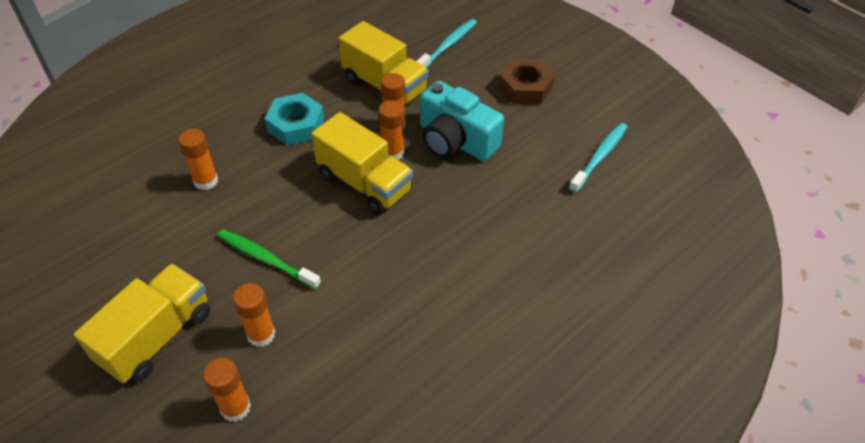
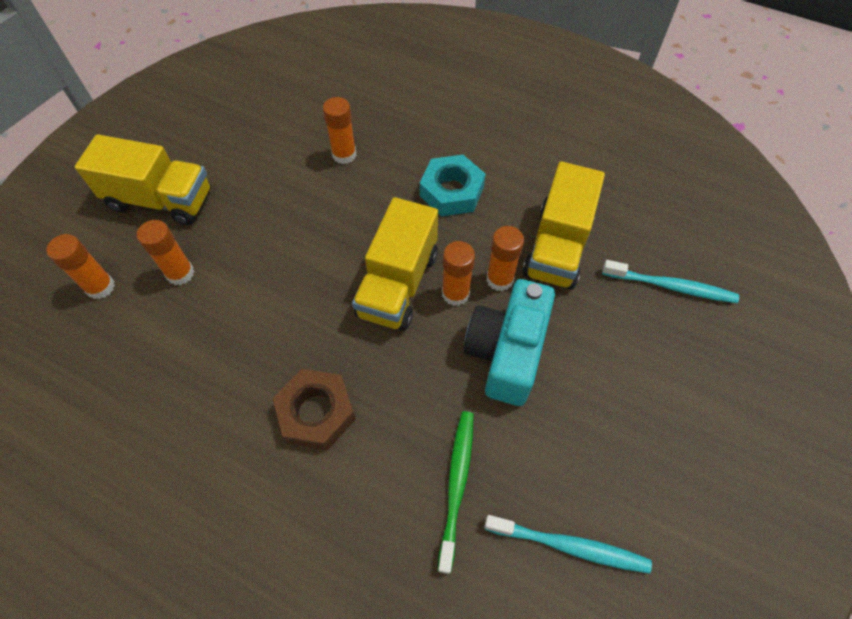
camera: 70 degrees right, 10 degrees up
green toothbrush [217,229,321,290] -> green toothbrush moved to [438,411,473,574]
brown nut [498,59,555,104] -> brown nut moved to [273,369,356,450]

